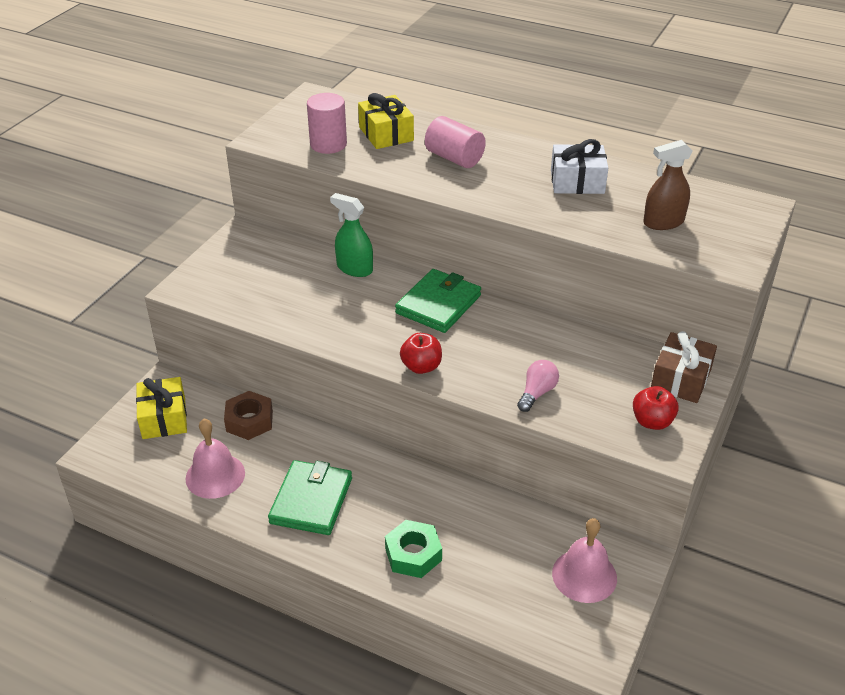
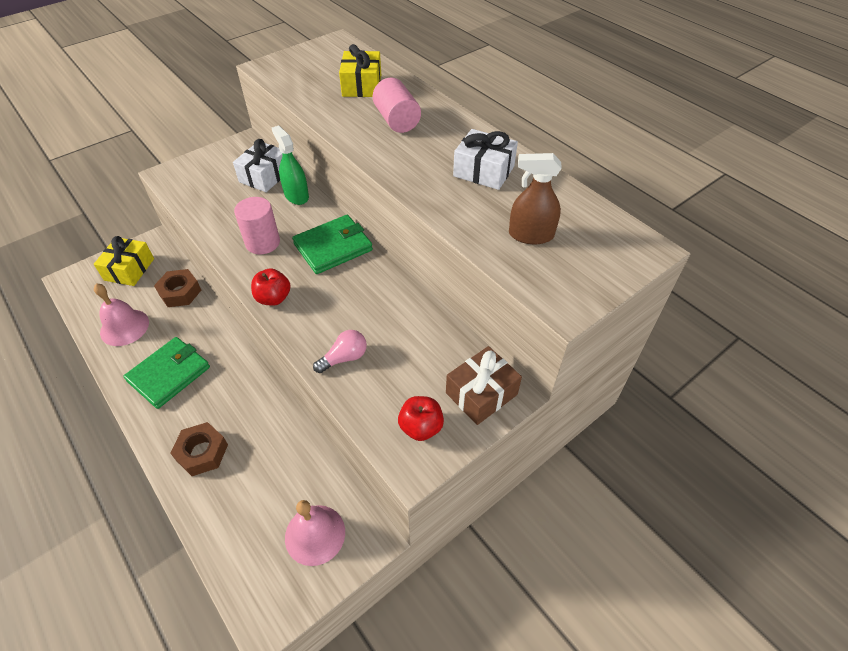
camera: 25 degrees right, 10 degrees up
pink cylinder [307,93,347,154] -> pink cylinder moved to [234,197,280,254]
green nut [385,520,442,578] -> brown nut [170,422,228,476]
none -> white gift [233,139,283,192]

